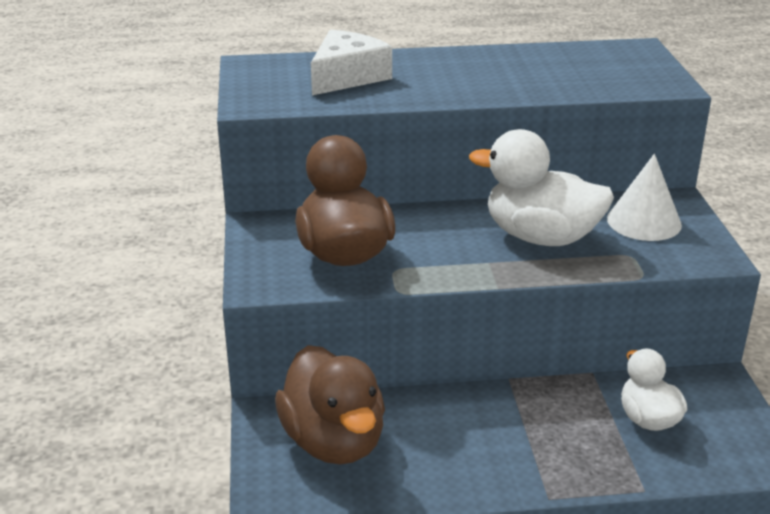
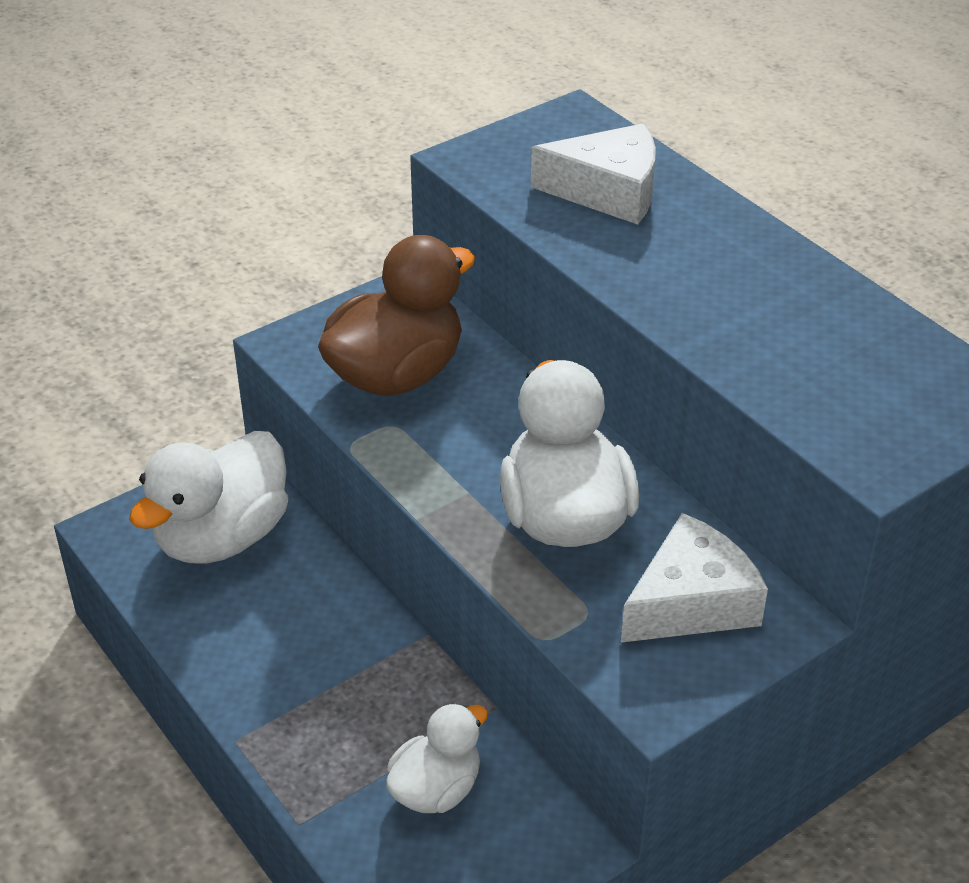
camera: 60 degrees right, 10 degrees up
brown duck [275,345,385,465] -> white duck [129,431,288,564]
white cone [607,154,682,241] -> white cheese [621,513,768,643]

